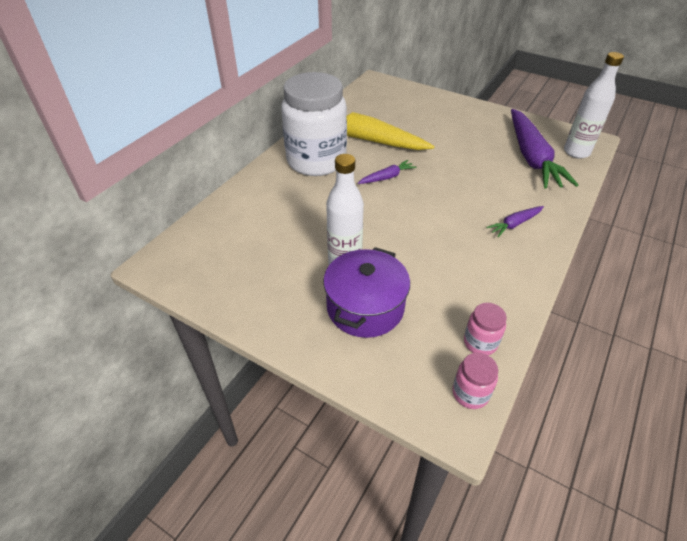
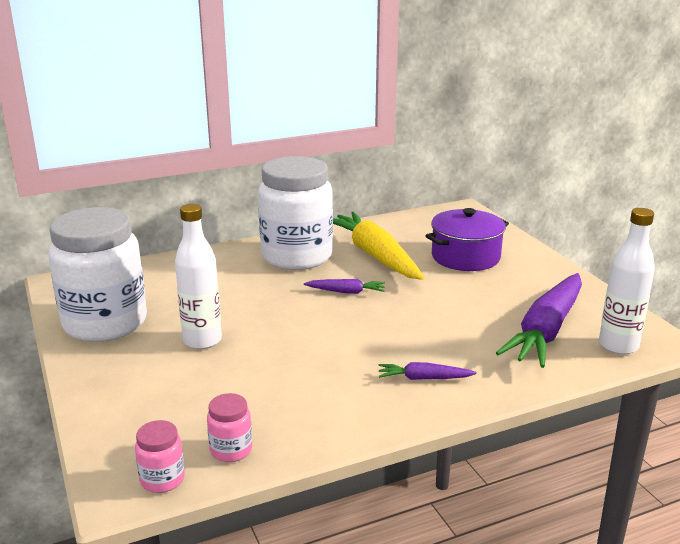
camera: 35 degrees right, 20 degrees down
purple pot [323,247,410,338] -> purple pot moved to [426,208,509,271]
none -> white jar [48,207,147,342]

